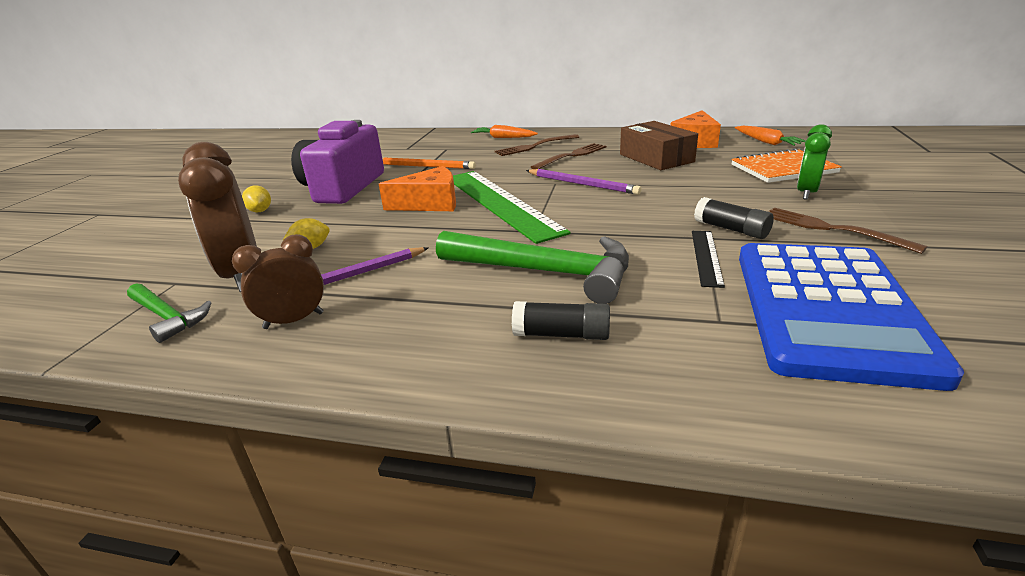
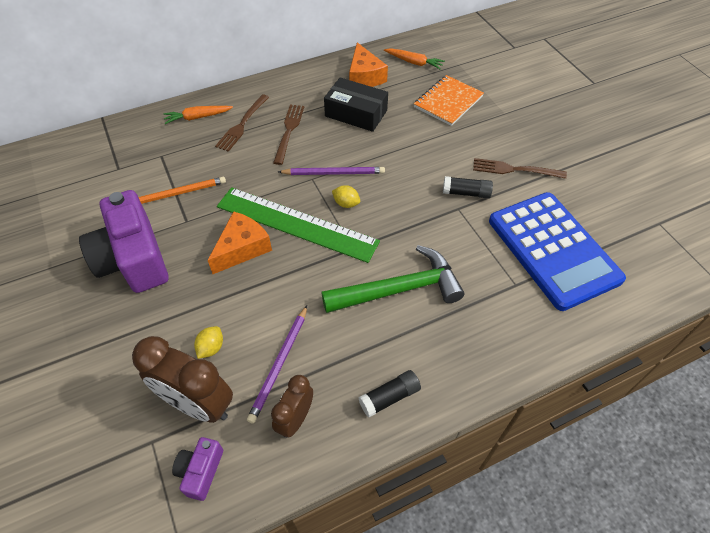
camera: 40 degrees left, 25 degrees up
green hammer [127,283,212,343] -> purple camera [172,437,223,501]
yellow lemon [242,185,271,212] -> yellow lemon moved to [332,185,360,208]
black glue stick [512,301,610,340] -> black glue stick moved to [358,370,421,418]
brown box [620,121,698,170] -> black box [324,77,388,132]
black ruler [692,231,725,288] -> none
green clock [797,124,832,200] -> none

